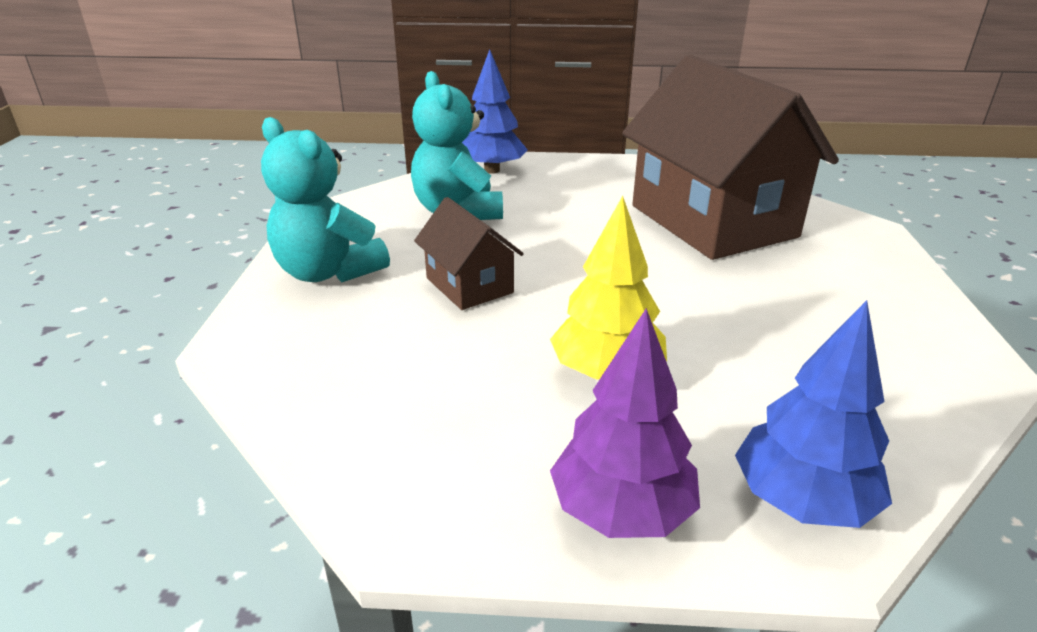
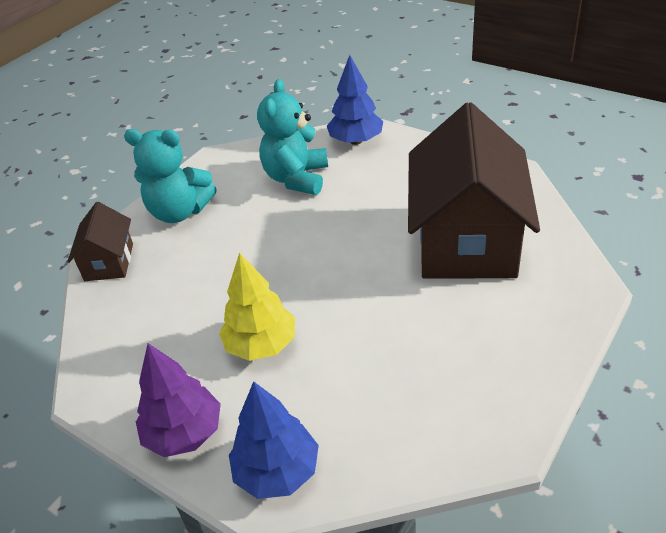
camera: 35 degrees right, 10 degrees up
turquoise teddy bear [261,117,390,282] -> turquoise teddy bear turned 60 degrees counterclockwise [124,129,217,223]
brown house [414,197,524,310] -> brown house moved to [67,202,133,281]

